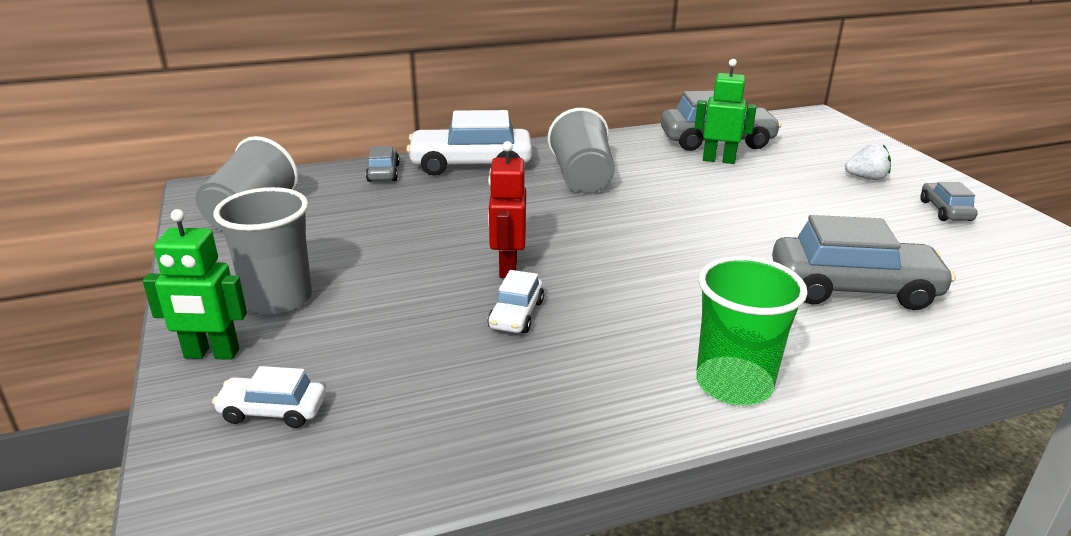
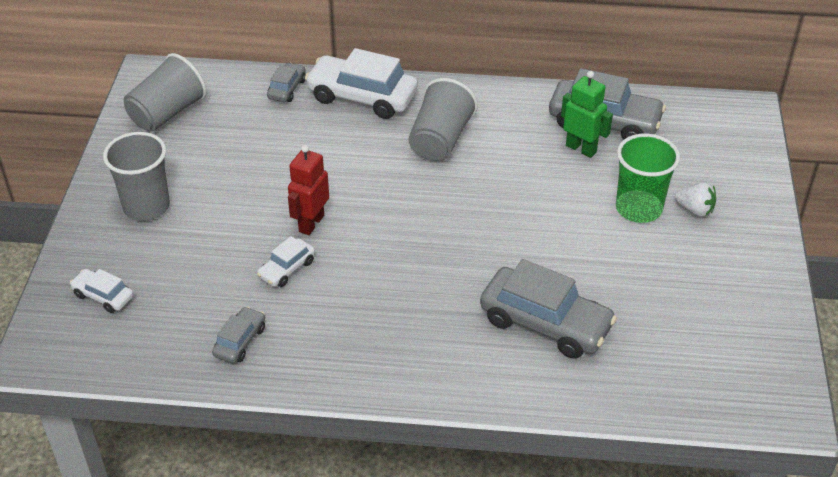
camera: 25 degrees right, 15 degrees up
green robot [143,209,247,360] -> none
green cup [696,256,808,405] -> green cup moved to [616,134,680,223]
grey car [921,182,978,221] -> grey car moved to [212,307,265,363]

